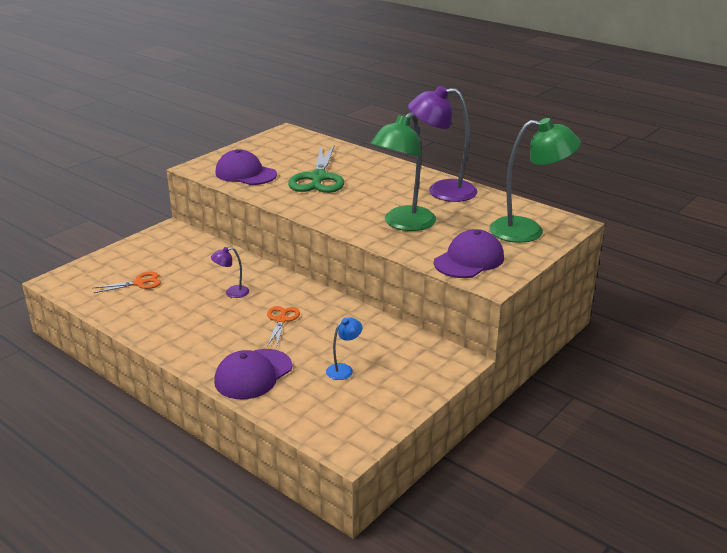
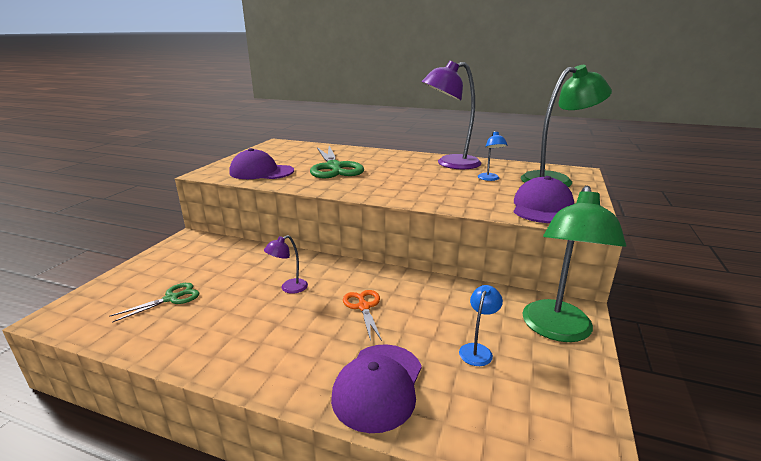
camera: 20 degrees left, 5 degrees down
orange scissors [94,272,161,293] -> green scissors [109,283,199,323]
green lamp [371,112,436,231] -> green lamp moved to [522,186,626,342]
none -> blue lamp [478,131,507,181]

